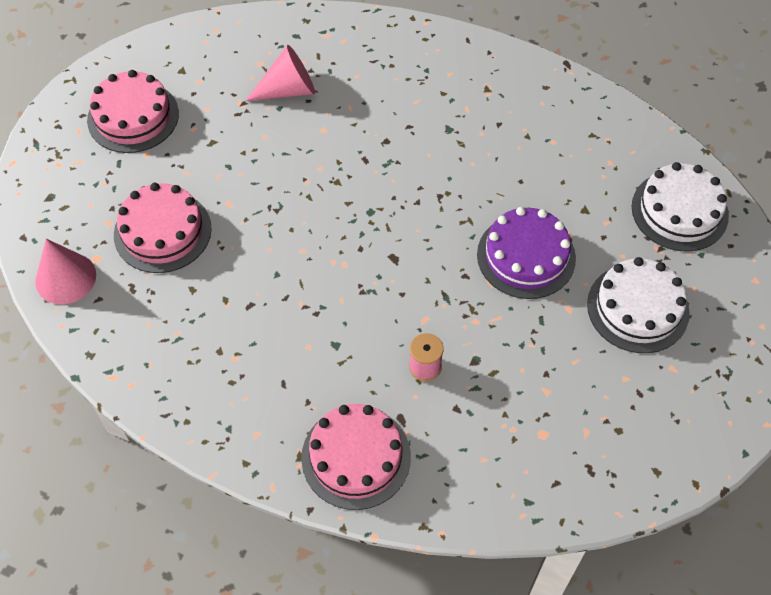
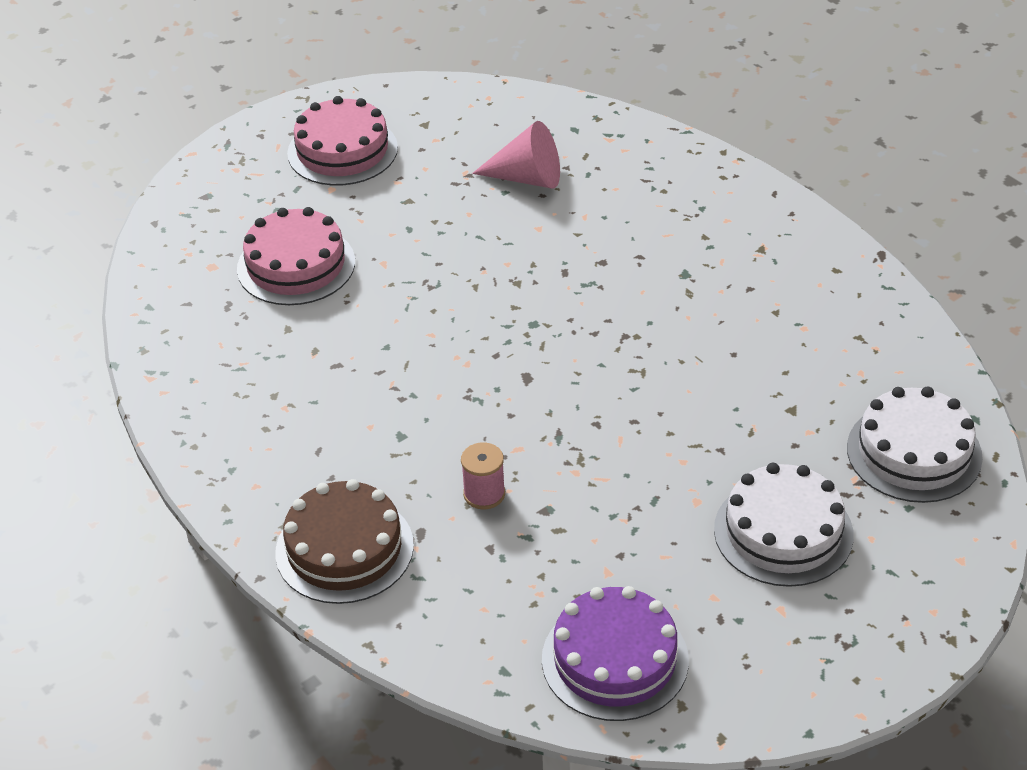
camera: 30 degrees right, 15 degrees down
pink cone [35,239,96,304] -> none
pink cake [301,404,411,510] -> brown cake [275,479,414,604]
purple cake [477,207,576,299] -> purple cake moved to [542,586,689,721]

